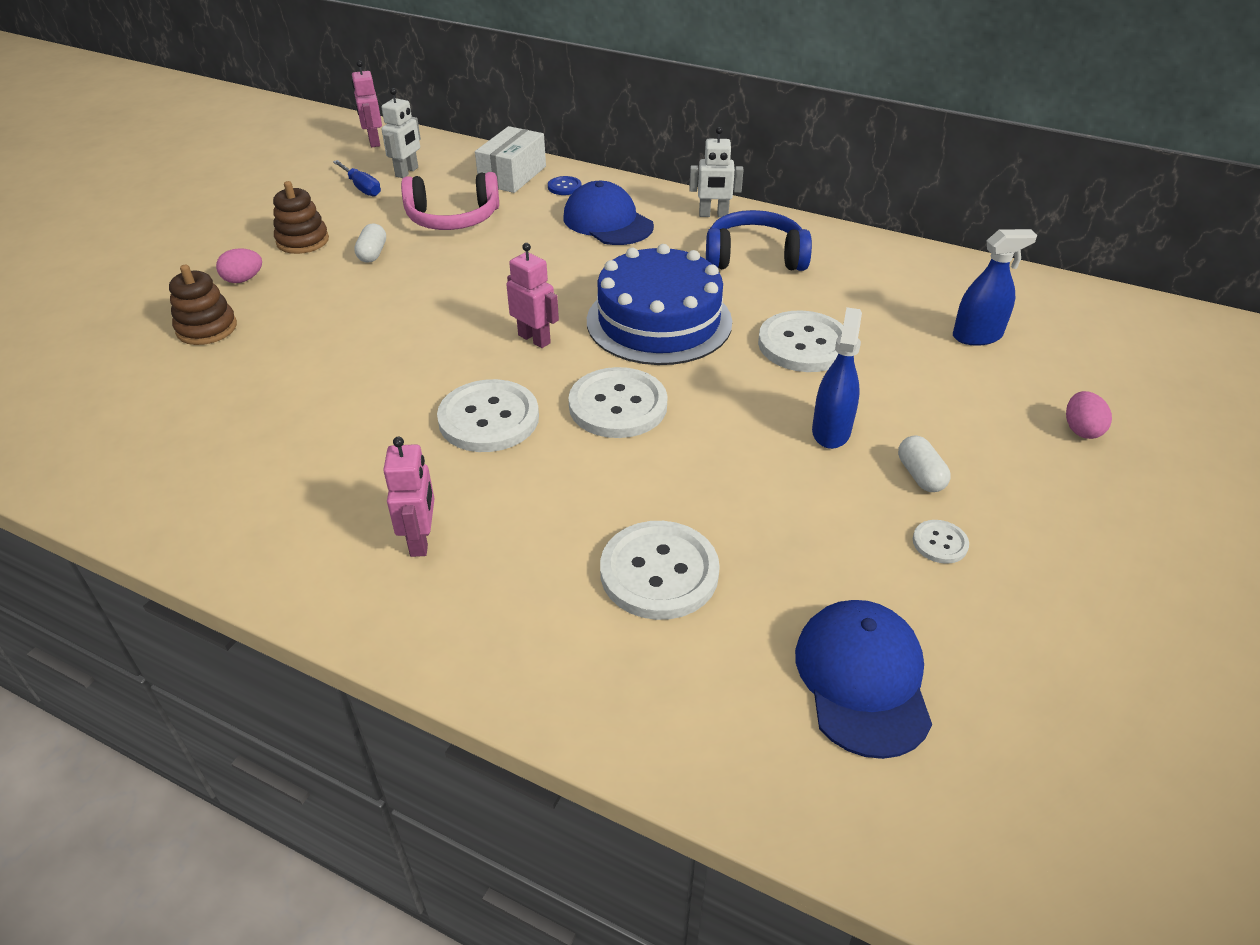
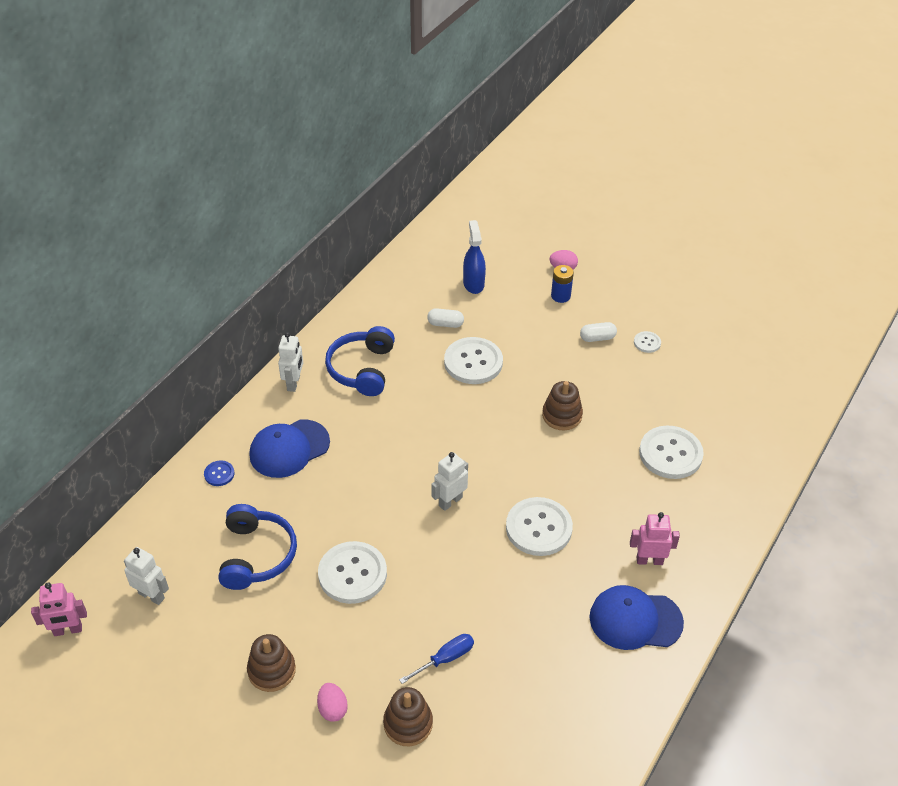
camera: 85 degrees left, 5 degrees up
blue screwdriver [333,160,381,197] -> blue screwdriver moved to [399,634,474,684]
white capsule [354,223,386,263] -> white capsule moved to [427,308,464,328]
pink headphones [401,172,499,230] -> blue headphones [218,504,297,590]
white box [475,126,546,193] -> none
pink robot [506,243,559,348] -> white robot [431,452,468,511]
white button [568,367,668,438] -> white button moved to [318,541,387,604]
blue cake [587,244,732,365] -> none
blue cap [795,600,932,759] -> blue cap moved to [590,585,684,650]
blue spray bottle [812,307,862,449] -> none
none -> brown stacking toy [542,381,583,431]
none -> blue battery [551,265,574,303]

